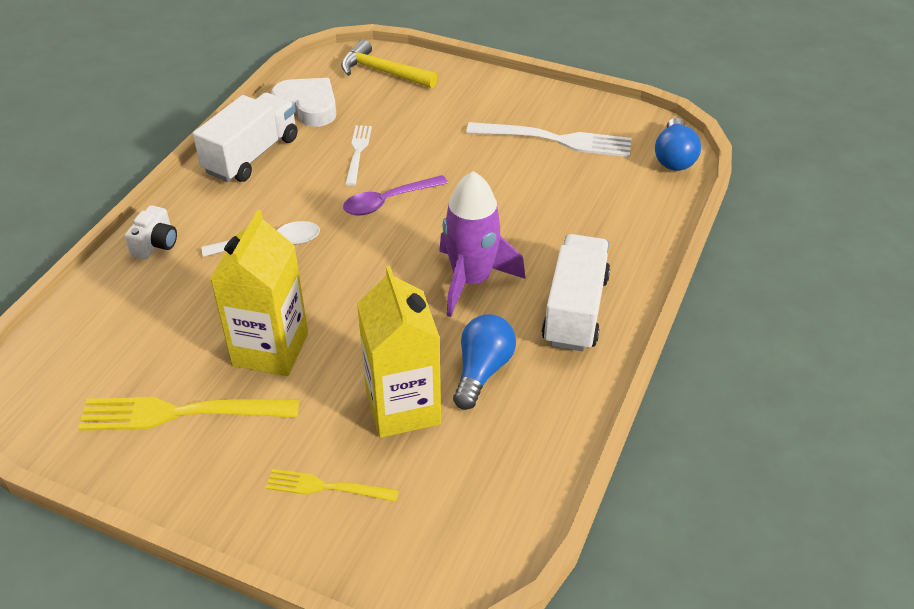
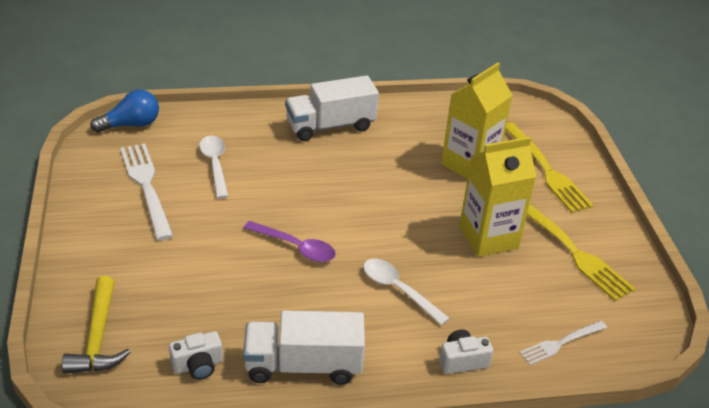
camera: 125 degrees left, 5 degrees down
yellow fork [266,469,399,502] -> yellow fork [505,122,594,213], size x1.73
white heart [271,78,336,127] -> white camera [169,331,223,380]
white fork [345,125,372,186] -> white fork moved to [519,321,607,365]
purple rocket [439,171,526,317] -> none
blue light bulb [453,314,516,410] -> none
none -> white spoon [199,136,229,199]

